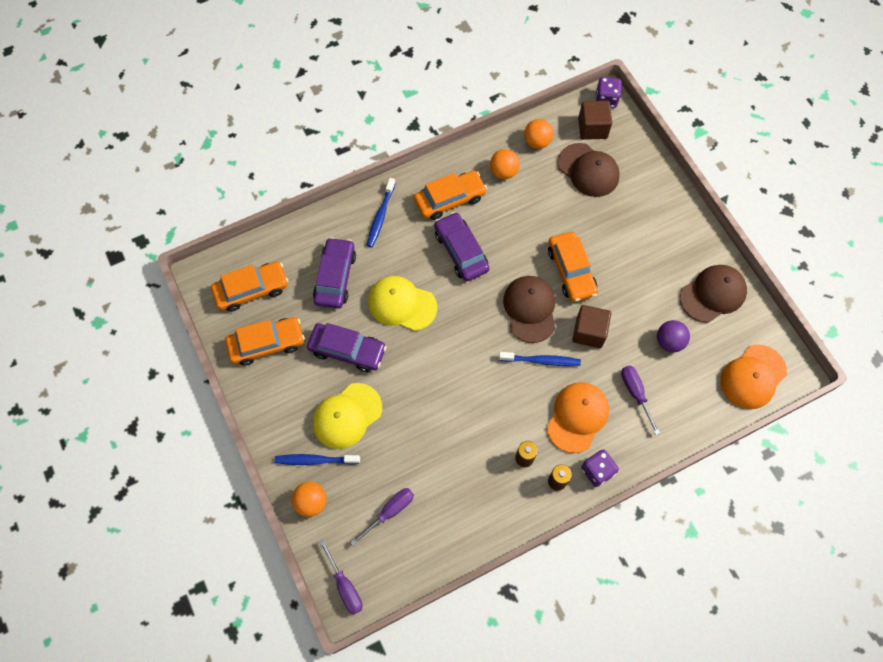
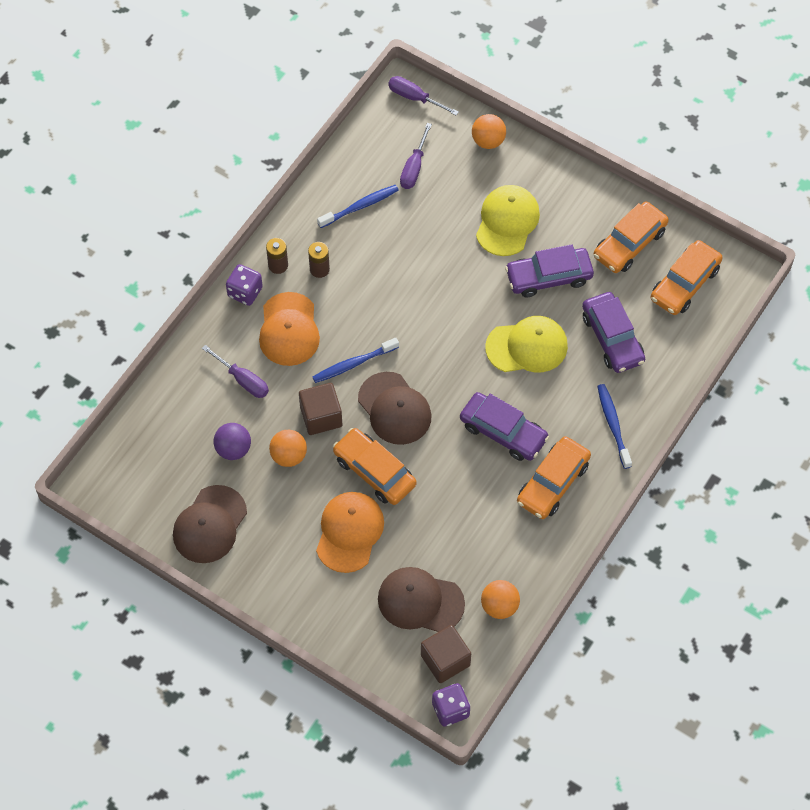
camera: 150 degrees right, 5 degrees down
blue toothbrush [275,454,360,465] -> blue toothbrush moved to [317,185,399,228]
orange ball [490,149,520,179] -> orange ball moved to [269,430,307,467]
orange cap [721,344,787,409] -> orange cap moved to [316,492,384,573]

